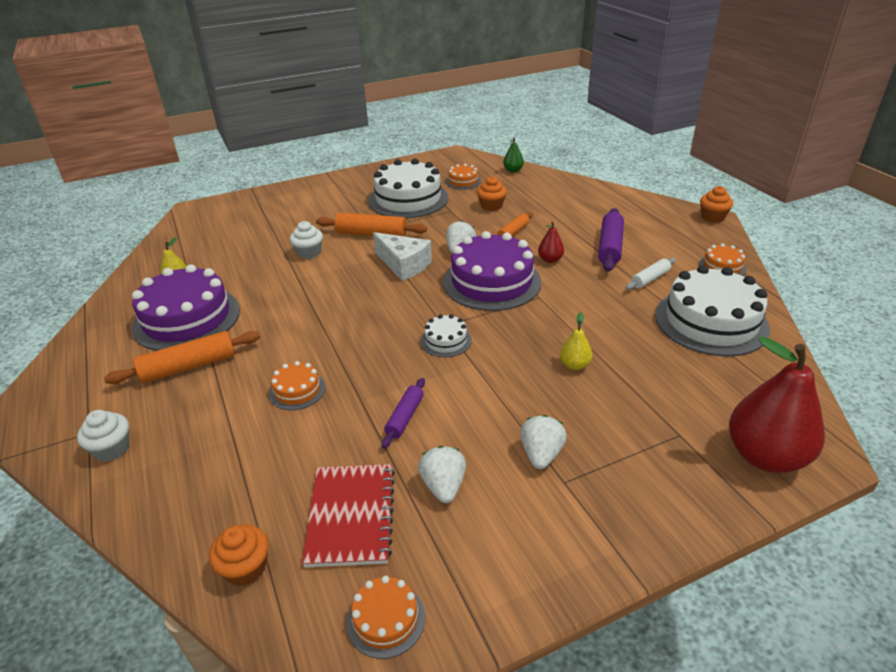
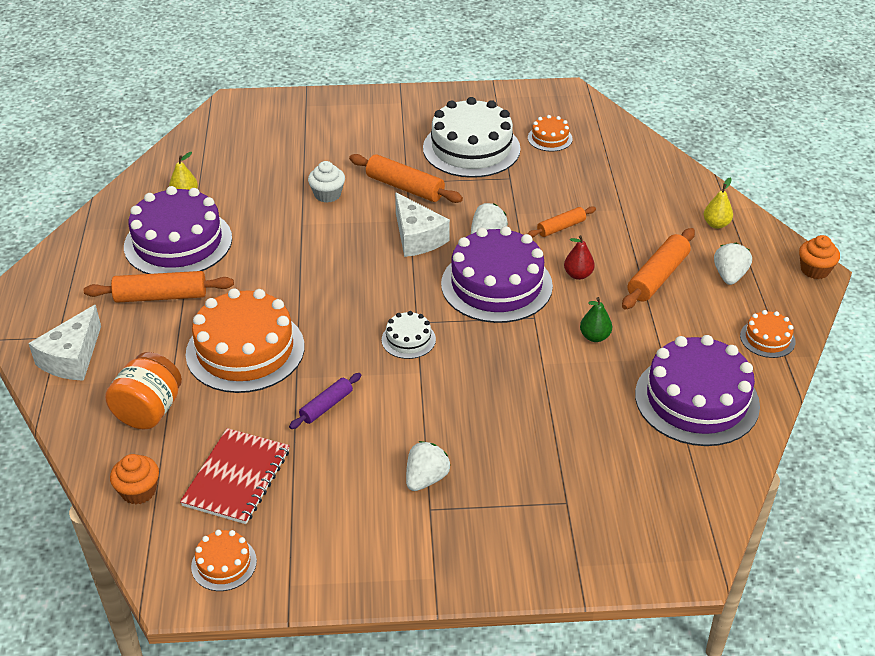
camera: 20 degrees right, 5 degrees up
white cupcake [77,410,130,462] -> white cheese [29,305,101,381]
orange cake [269,361,326,410] -> orange cake [186,288,304,393], size x2.15
white strawberry [418,446,466,503] -> white strawberry moved to [714,243,752,285]
orange cupcake [477,176,507,211] -> none
green pear [503,138,524,173] -> green pear moved to [580,297,612,342]
yellow pear [560,312,592,370] -> yellow pear moved to [704,178,733,229]
purple rolling pin [598,208,624,272] -> orange rolling pin [622,228,695,310]
white rolling pin [626,258,676,290] -> none
white cake [655,265,770,357] -> purple cake [635,335,760,446]
red pear [729,336,825,473] -> none
none -> orange jar [105,352,182,429]

